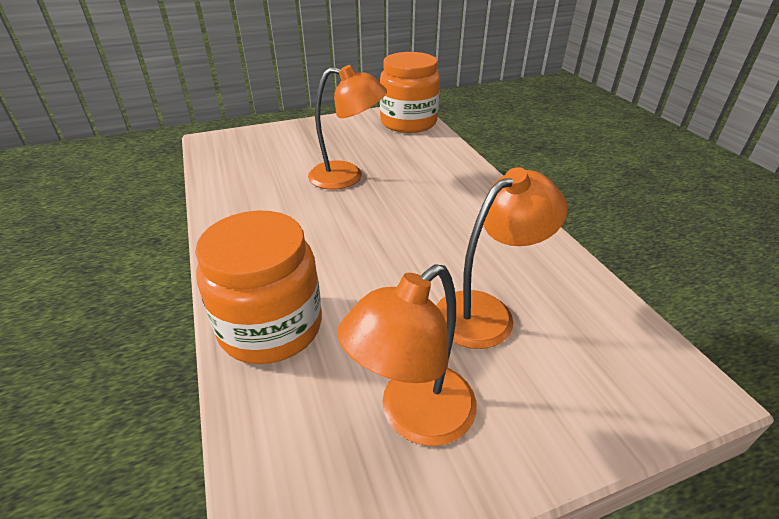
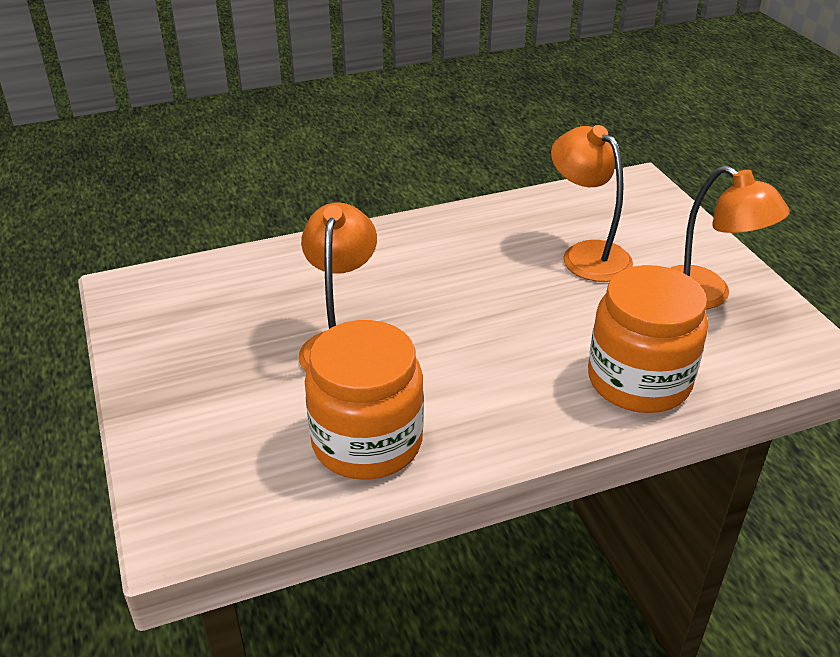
camera: 90 degrees left, 0 degrees up
orange jar [380,52,440,133] -> orange jar moved to [305,320,424,480]

